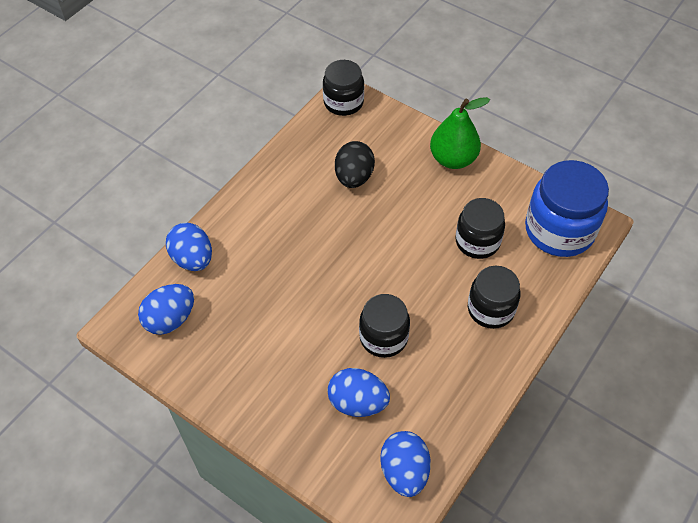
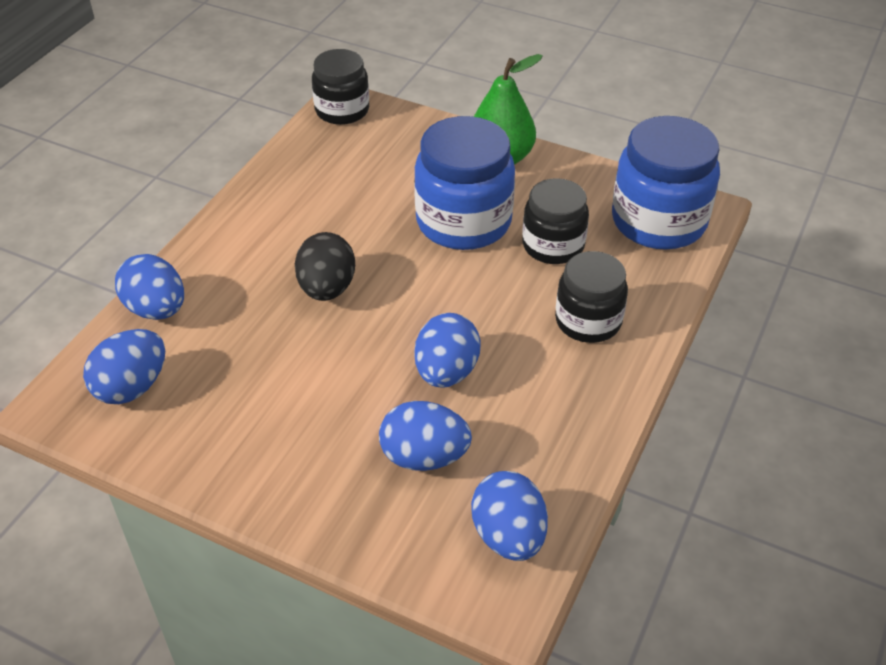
camera: 10 degrees left, 10 degrees down
black egg [335,141,375,188] -> black egg moved to [295,232,355,301]
black jar [359,294,410,358] -> blue egg [414,313,480,388]
none -> blue jar [414,116,515,250]

